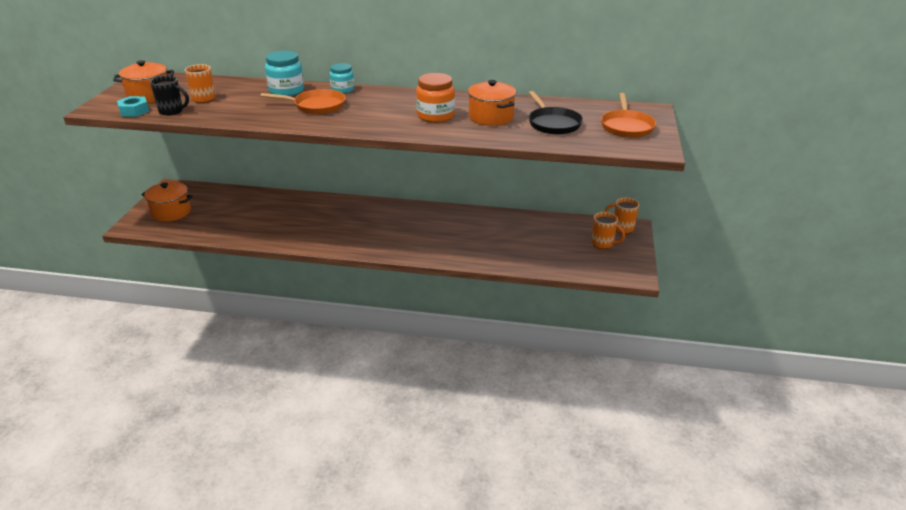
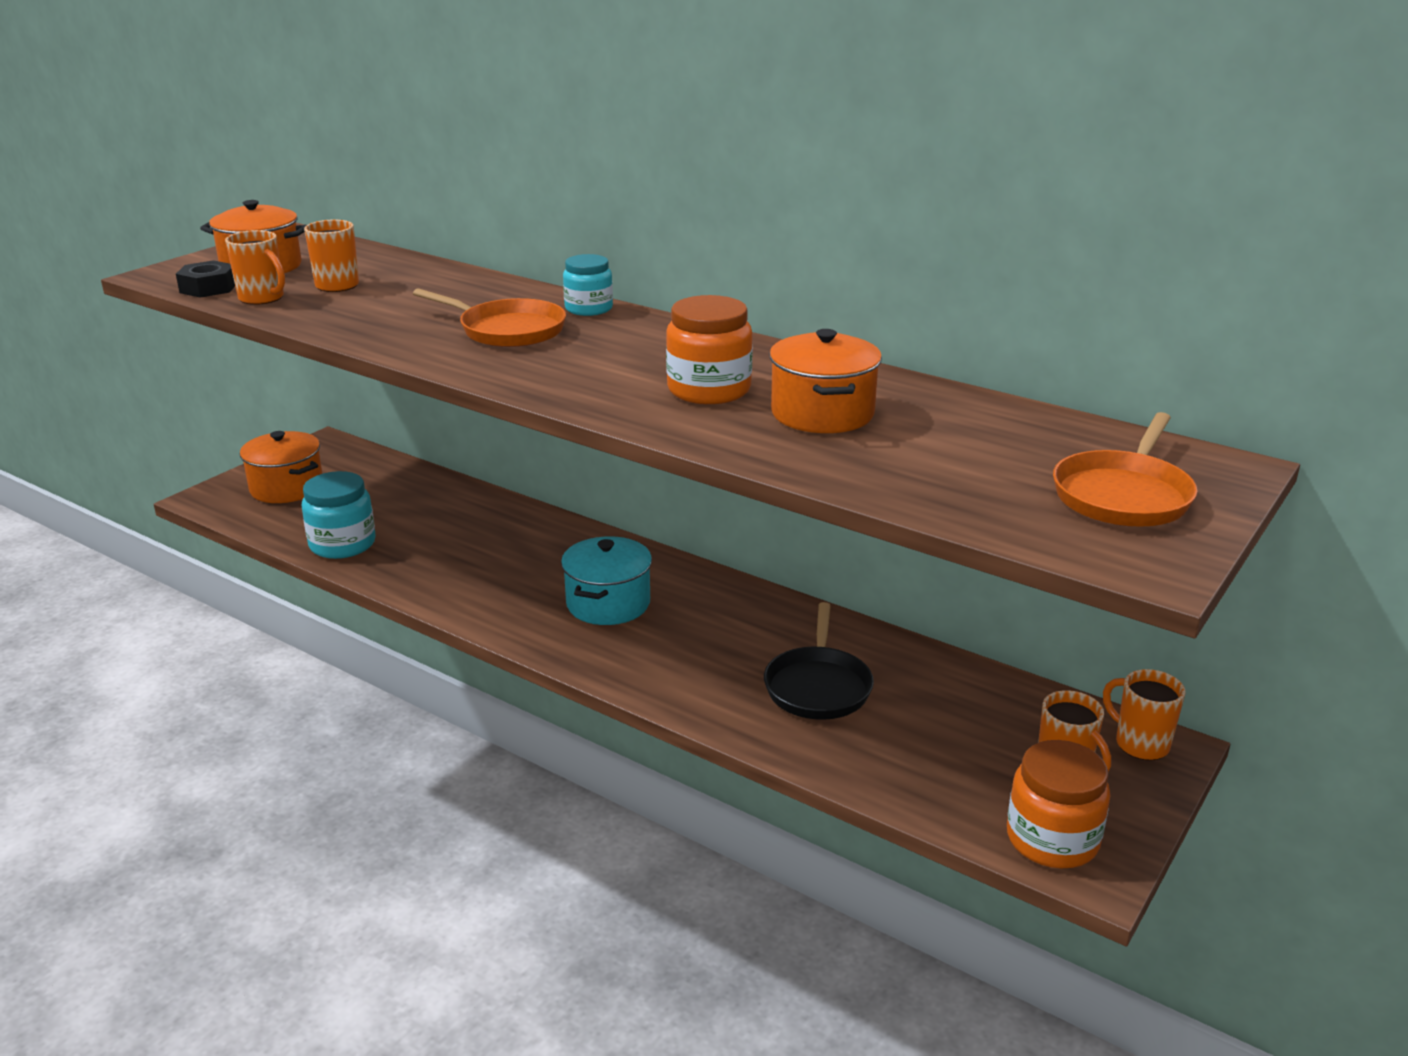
camera: 25 degrees right, 5 degrees down
turquoise nut [117,96,149,117] -> black nut [176,260,235,298]
black mug [150,76,189,116] -> orange mug [225,230,285,305]
turquoise jar [265,51,304,96] -> turquoise jar moved to [302,471,376,559]
black pan [529,91,583,135] -> black pan moved to [764,602,874,720]
none -> turquoise pot [561,536,652,625]
none -> orange jar [1007,740,1110,868]

